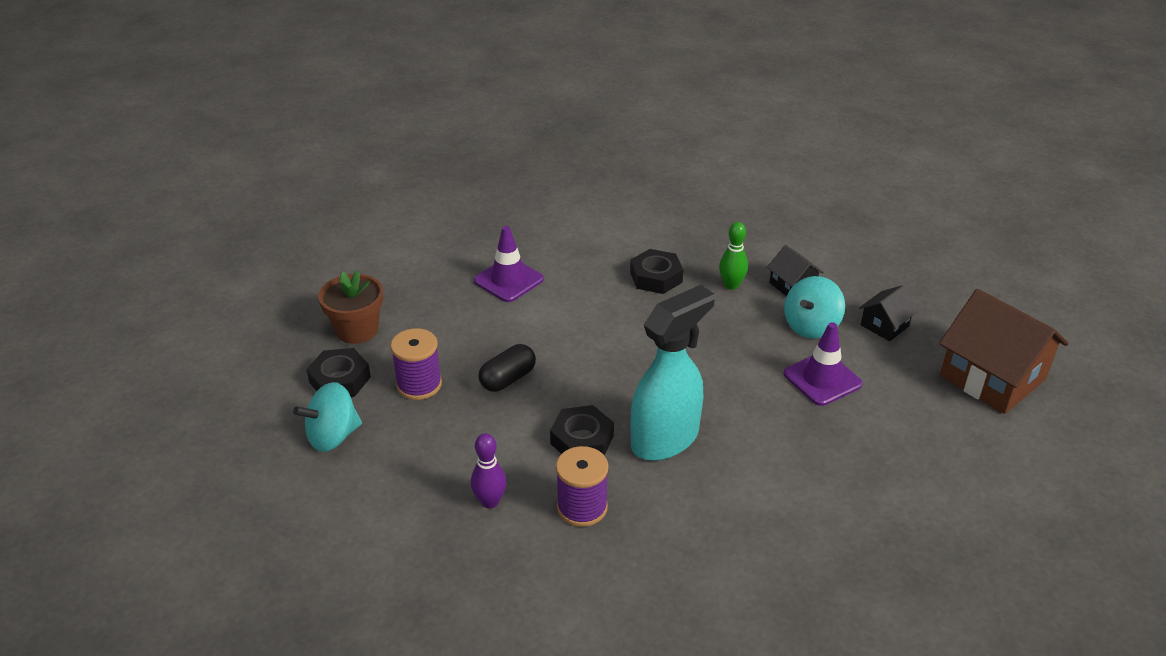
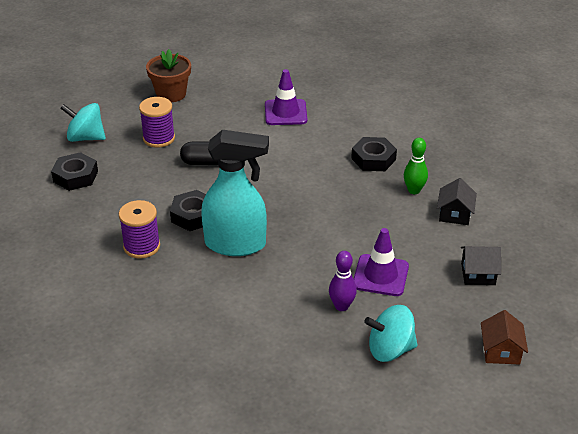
camera: 45 degrees right, 0 degrees up
black nut [306,348,371,397] -> black nut moved to [51,152,98,191]
purple bowling pin [471,433,507,509] -> purple bowling pin moved to [329,251,357,311]
turquoise spinning top [784,276,845,339] -> turquoise spinning top moved to [364,305,418,362]
brown house [939,289,1069,414] -> brown house [481,310,528,365], size x0.49

